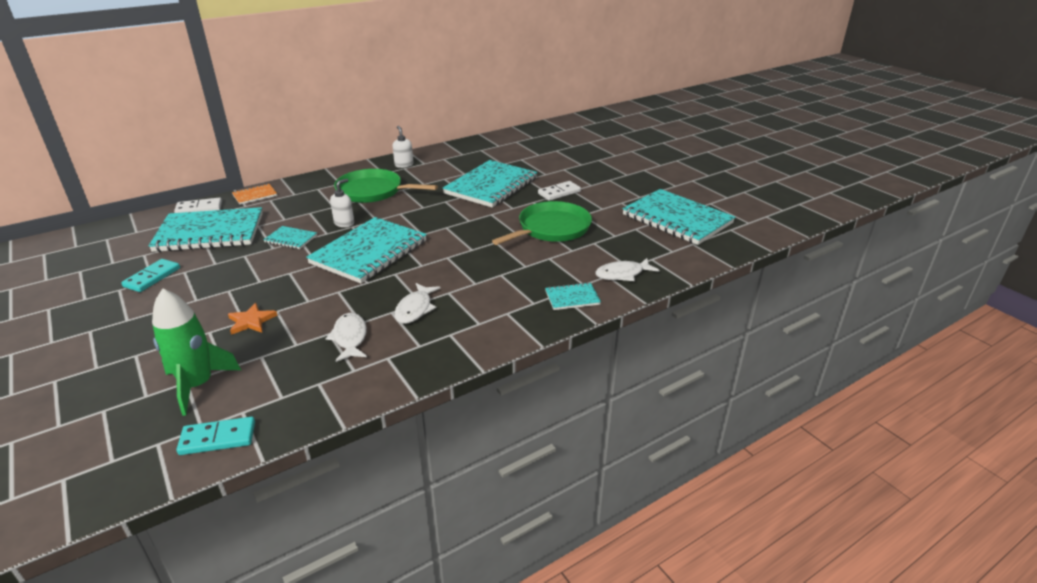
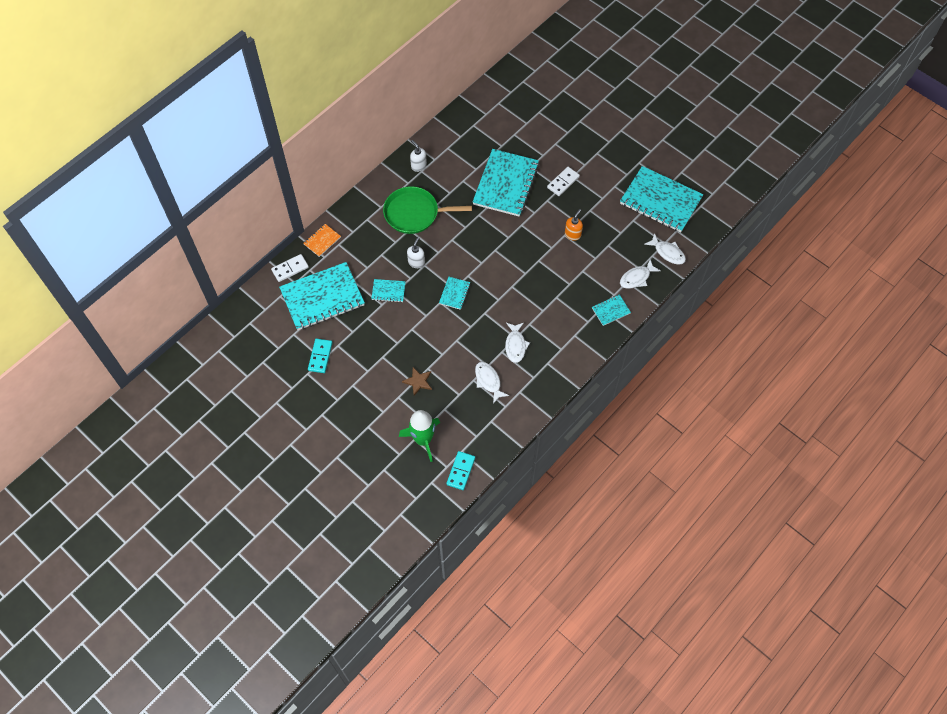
camera: 15 degrees left, 30 degrees up
turquoise domino [176,417,255,455] -> turquoise domino turned 45 degrees counterclockwise [446,451,475,490]
orange star [228,303,278,335] -> brown star [402,367,432,395]
turquoise notebook [306,217,427,283] -> turquoise notebook [439,277,470,310], size x0.44
green pan [492,201,592,245] -> orange soap dispenser [565,209,583,241]
none -> white fish [644,233,686,265]

